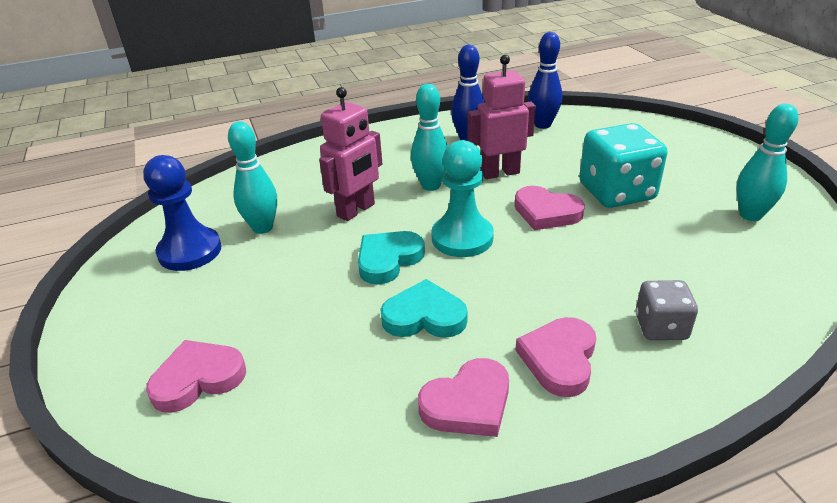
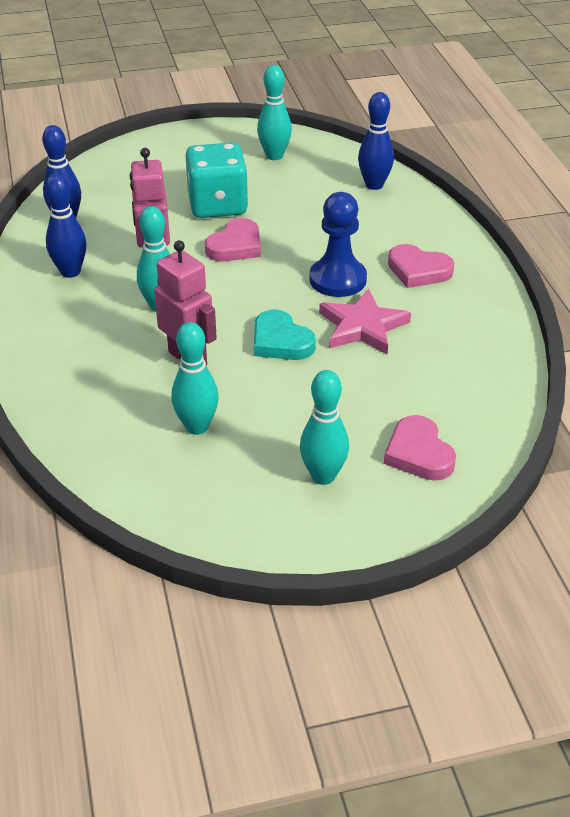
camera: 85 degrees left, 5 degrees up
blue pawn [143,155,222,271] -> blue pawn moved to [310,192,367,297]
turquoise heart [380,279,468,338] -> pink star [319,289,411,355]
pink heart [418,358,509,437] -> none
turquoise pawn [431,140,494,257] -> none
grey dice [636,280,698,340] -> none
none -> turquoise bowling pin [300,370,349,485]
none -> blue bowling pin [358,92,394,190]

